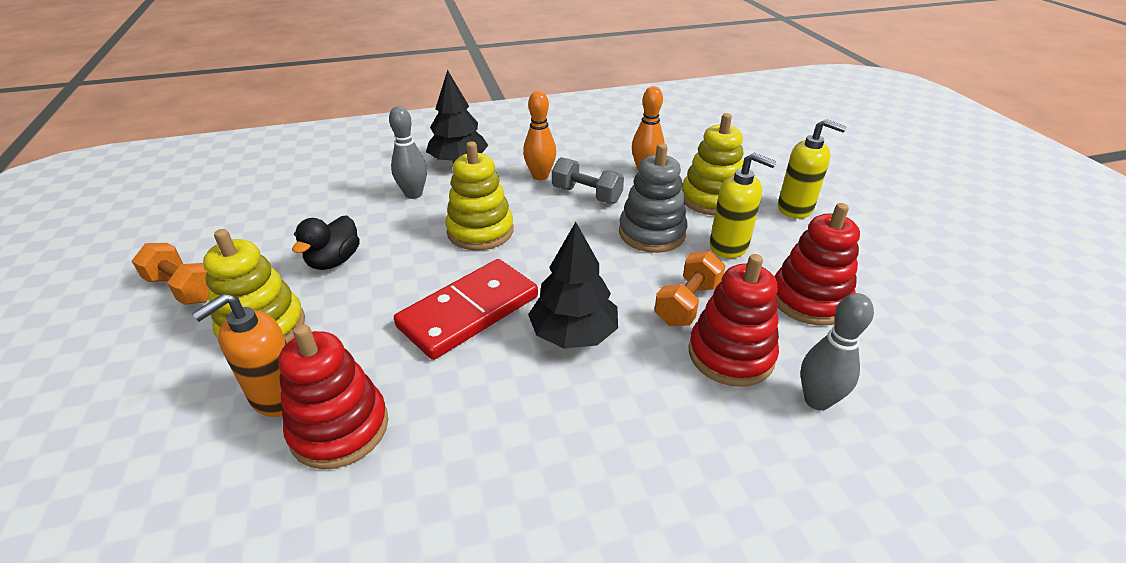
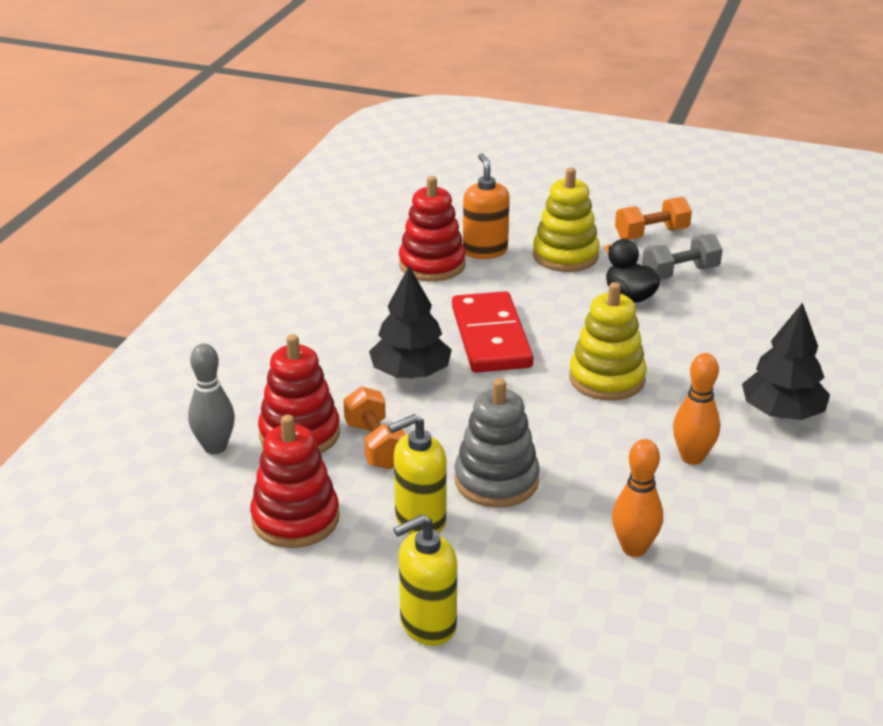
camera: 125 degrees right, 5 degrees down
grey bowling pin [389,106,427,199] -> none
grey dumbbell [552,157,624,204] -> grey dumbbell moved to [642,234,723,280]
yellow stacking toy [682,113,744,215] -> none

